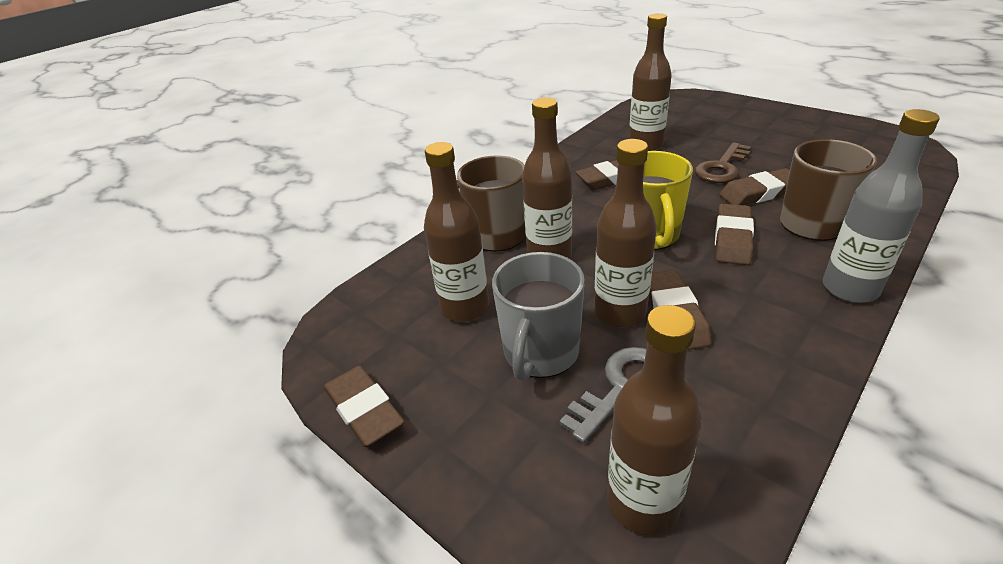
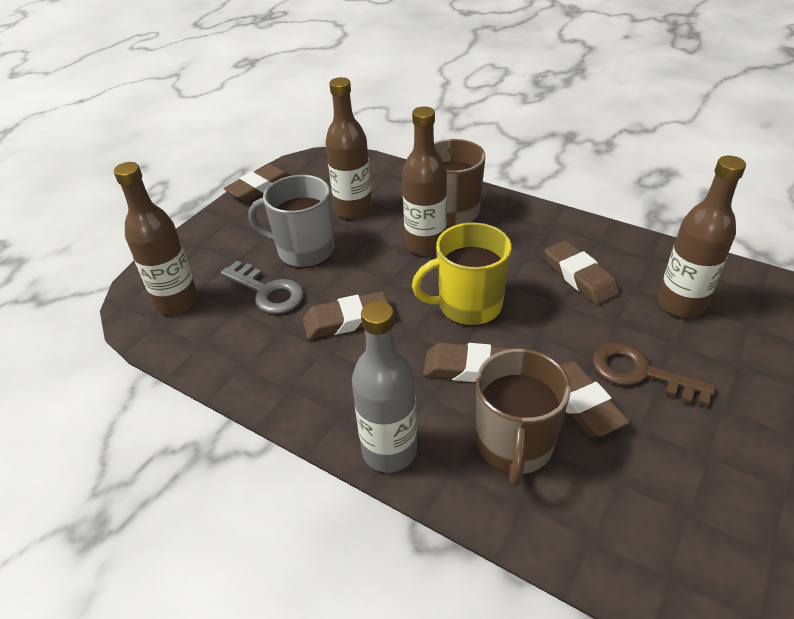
camera: 80 degrees right, 5 degrees up
brown bottle [594,139,657,328] -> none

